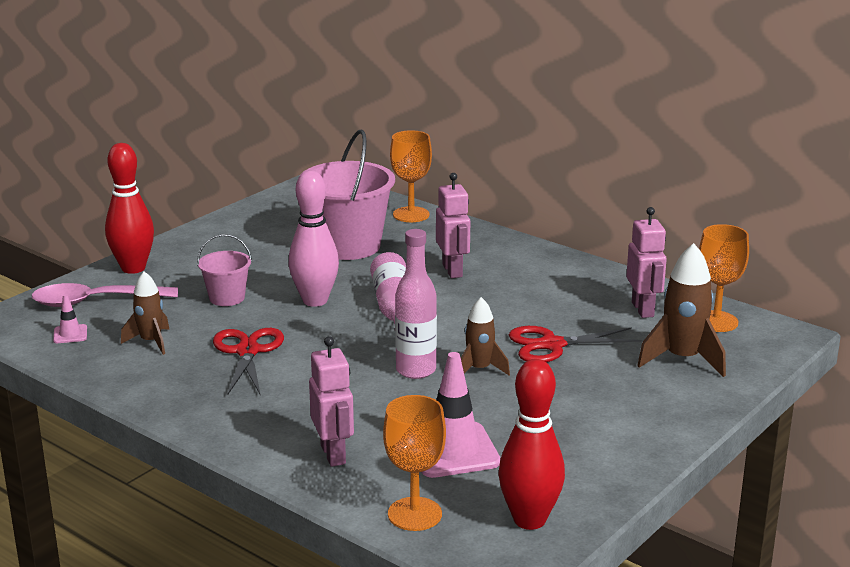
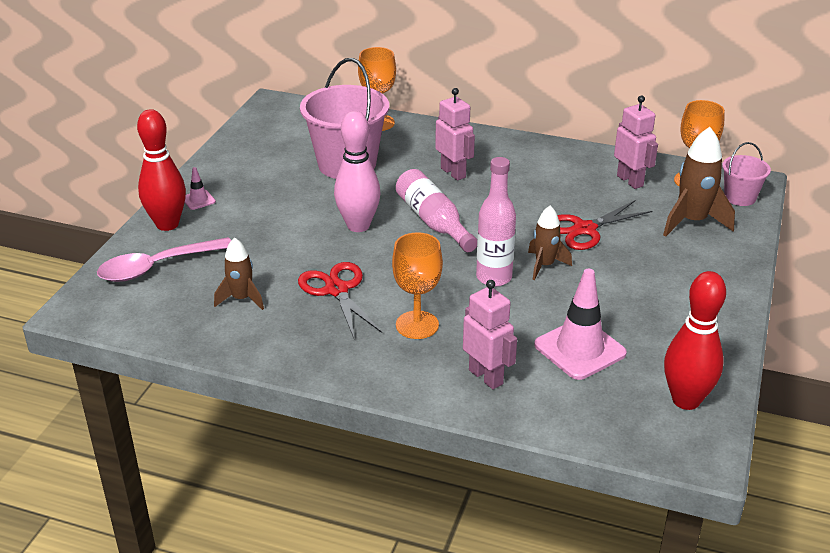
camera: 20 degrees left, 10 degrees up
pink traffic cone [53,294,87,343] -> pink traffic cone moved to [185,167,216,210]
pink bucket [197,234,252,306] -> pink bucket moved to [722,142,771,206]
orange goblet [383,395,446,531] -> orange goblet moved to [392,232,443,339]

